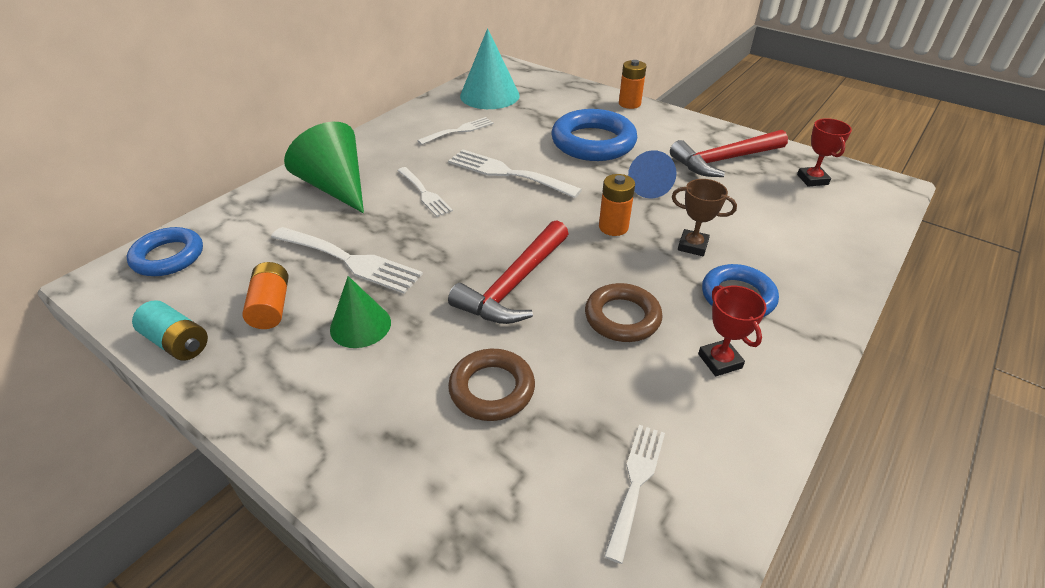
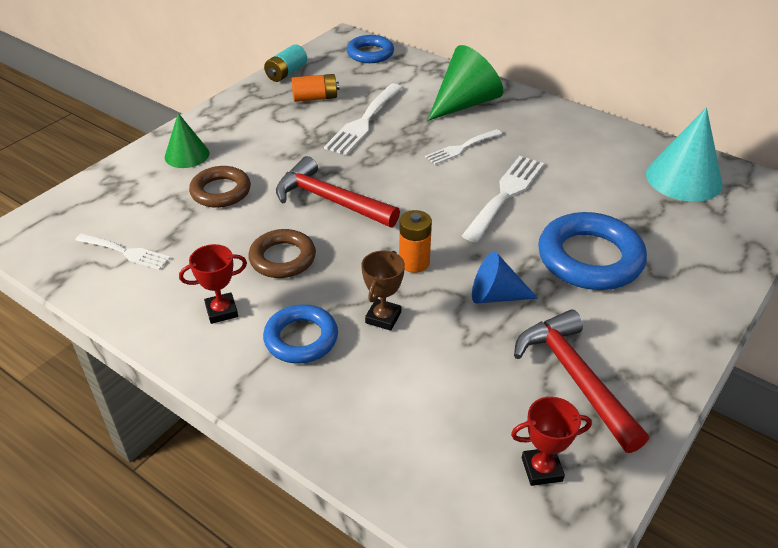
camera: 90 degrees right, 0 degrees up
green cone [330,276,391,348] -> green cone moved to [165,113,209,168]
white fork [417,117,494,145] -> none
orange battery [619,60,646,109] -> none

